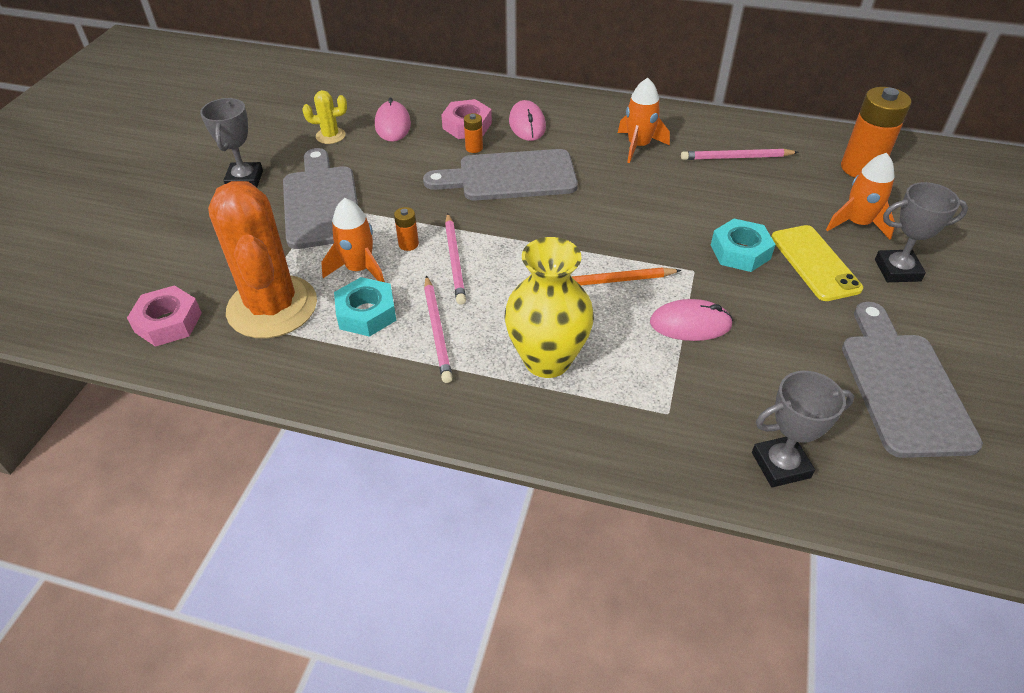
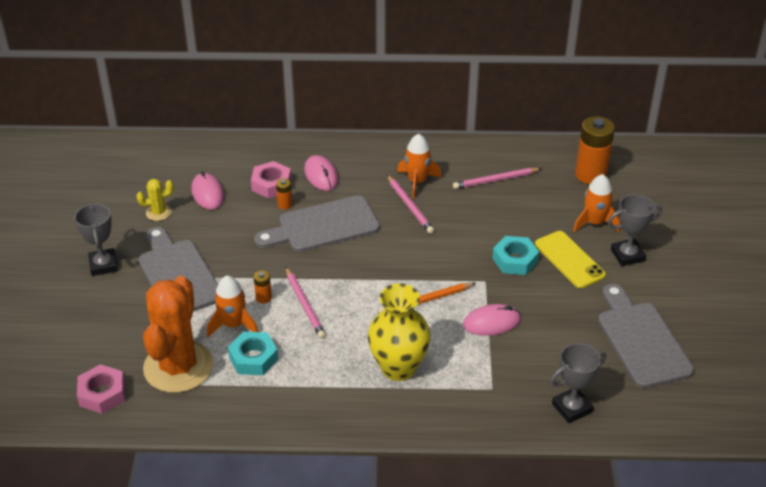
camera: 15 degrees left, 5 degrees down
orange cactus [208,181,317,338] -> orange cactus turned 45 degrees clockwise [143,276,214,393]
pink pencil [424,275,453,383] -> pink pencil moved to [387,175,434,234]

